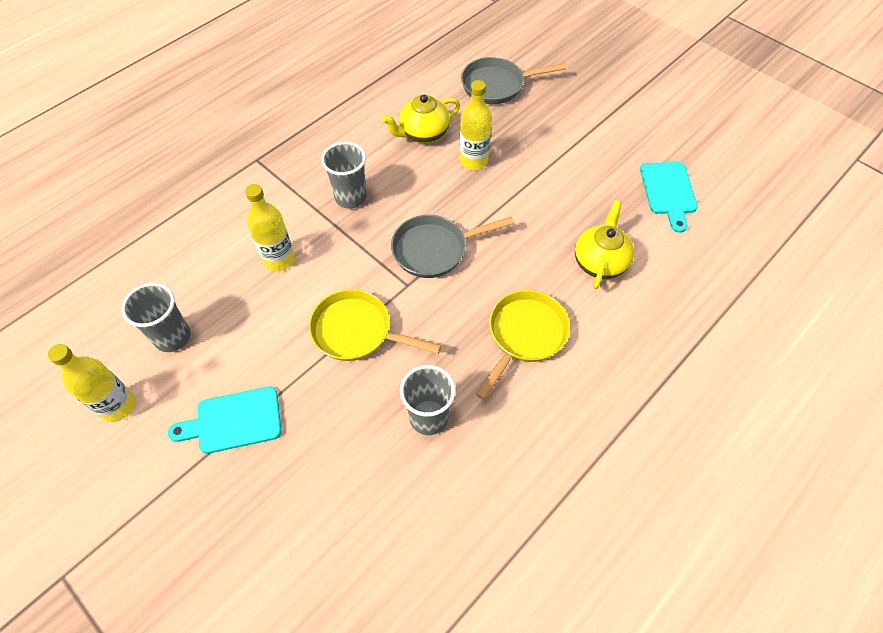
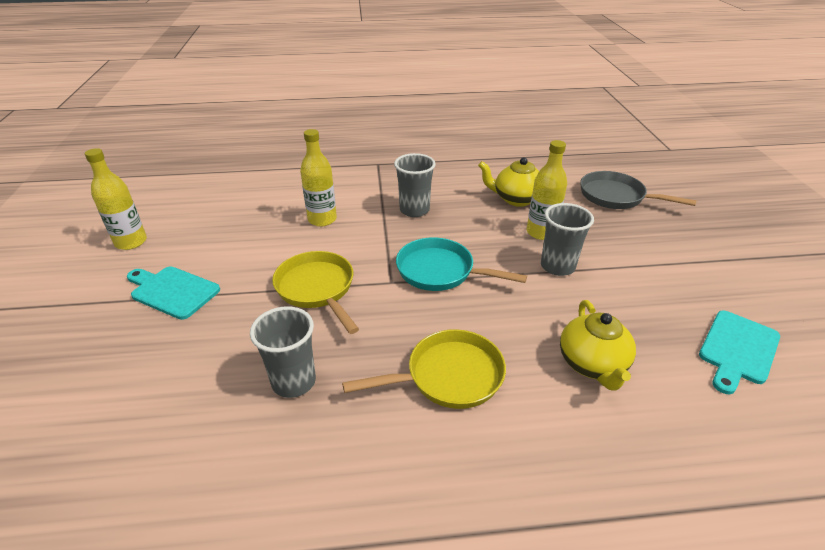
camera: 40 degrees right, 20 degrees down
grey cup [121,283,191,352] -> grey cup moved to [541,203,594,276]
grey pan [391,215,514,278] -> turquoise pan [396,237,527,291]
yellow teapot [575,200,634,289] -> yellow teapot turned 120 degrees clockwise [560,300,636,391]

